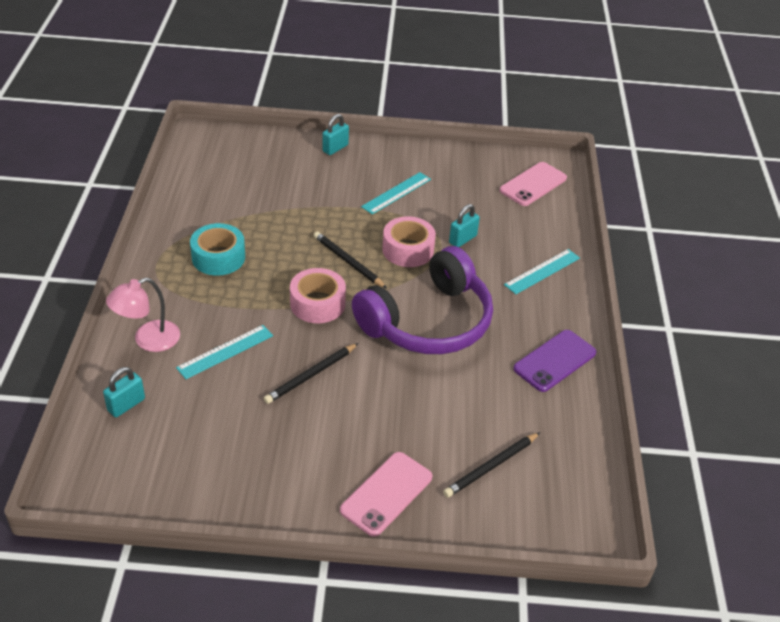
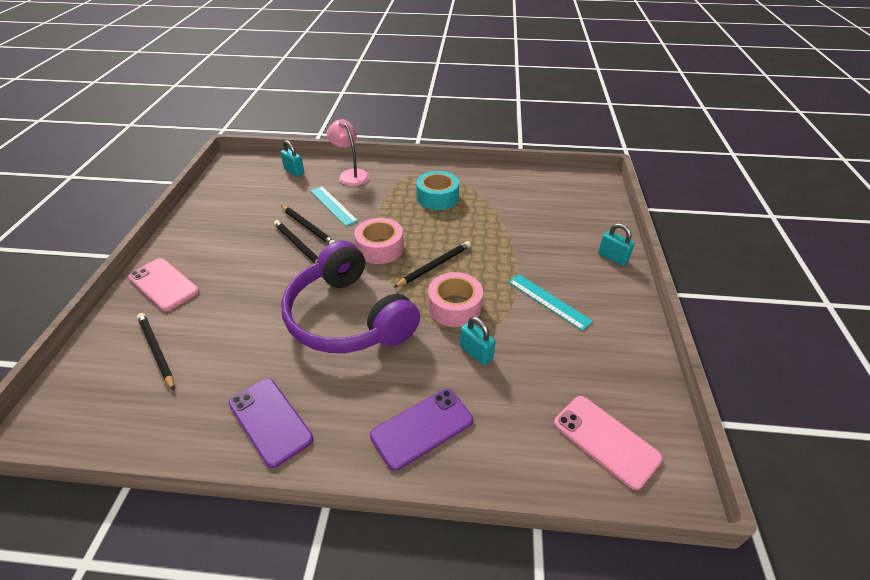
camera: 95 degrees right, 0 degrees up
turquoise ruler [504,249,580,294] -> purple phone [370,389,473,471]
none -> black pencil [281,205,335,245]

